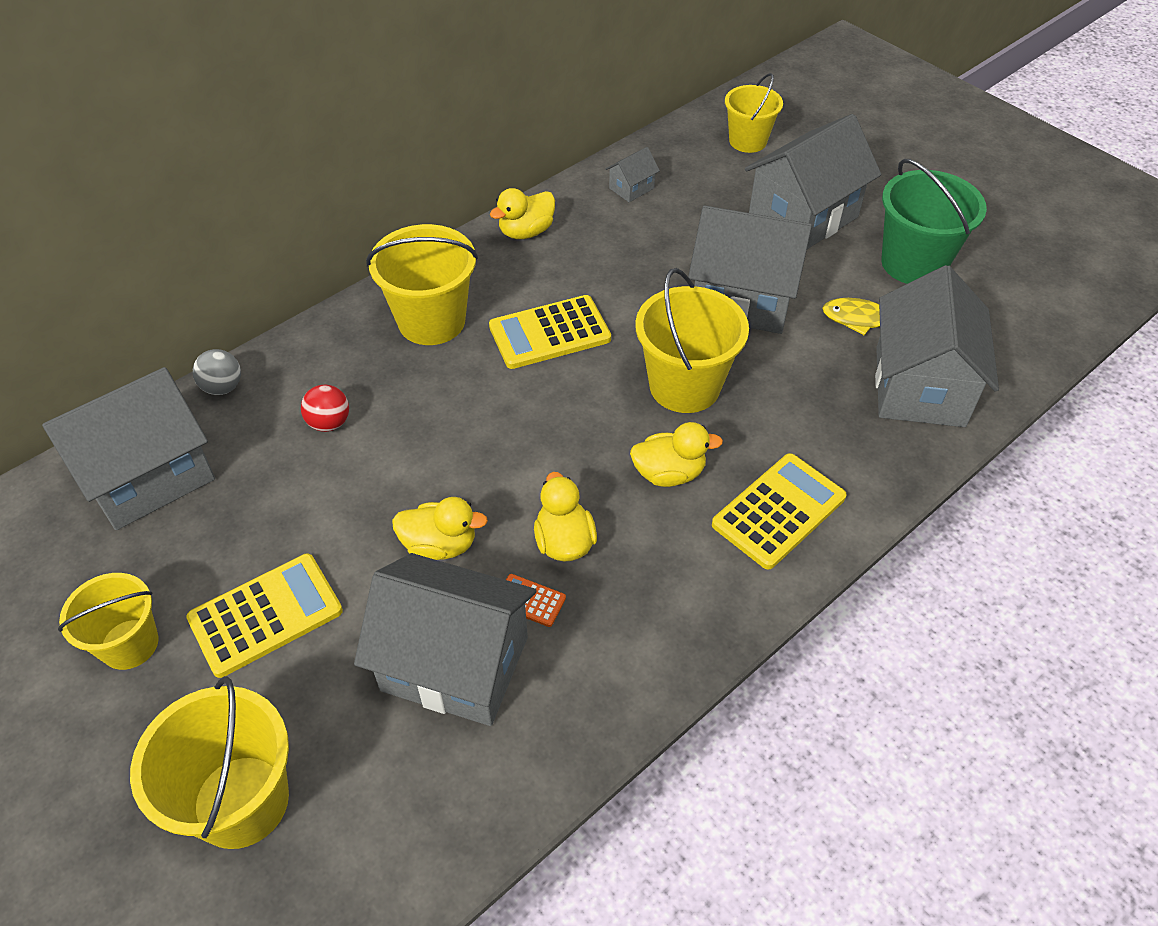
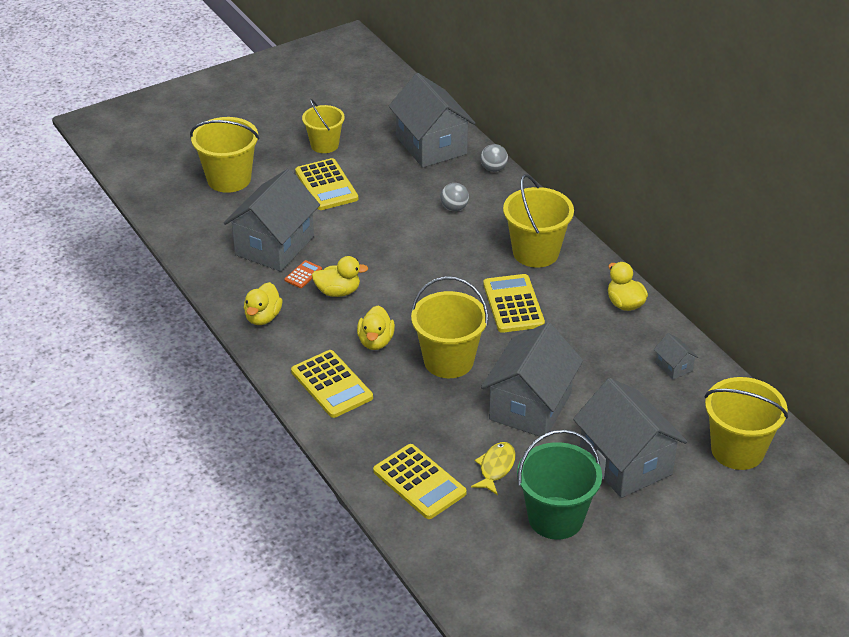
camera: 100 degrees right, 10 degrees down
red ball [301,385,349,432] -> grey ball [440,183,469,211]
yellow duck [392,497,488,560] -> yellow duck moved to [244,282,283,325]
yellow bucket [725,73,783,153] -> yellow bucket [704,377,788,470], size x1.52
grey house [875,265,999,427] -> yellow calculator [373,444,467,519]

